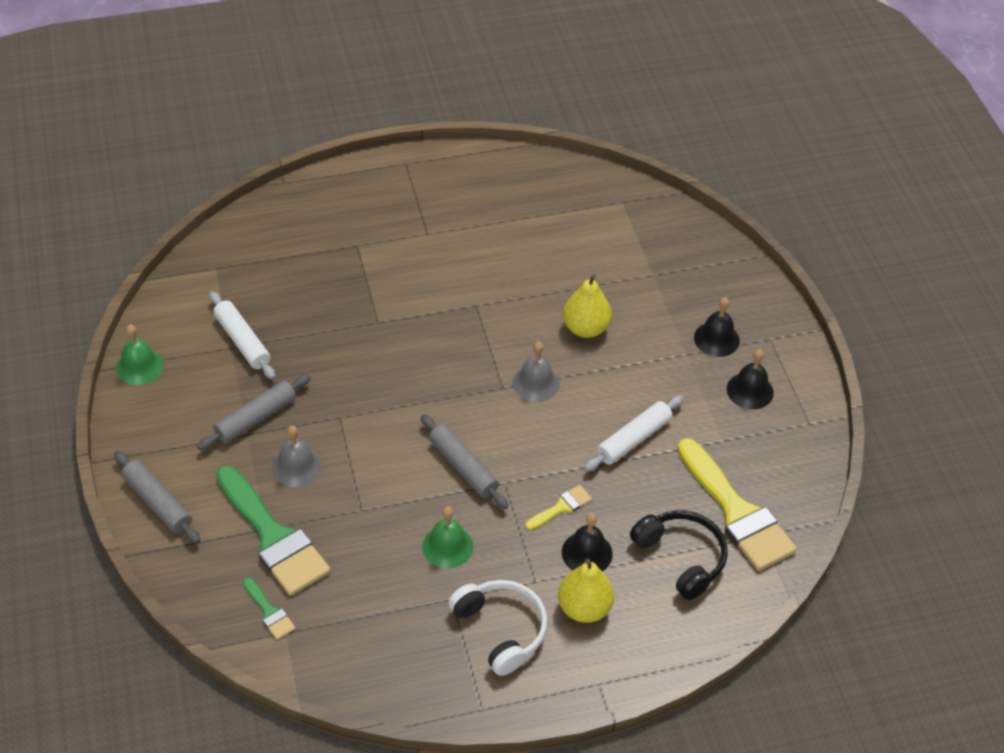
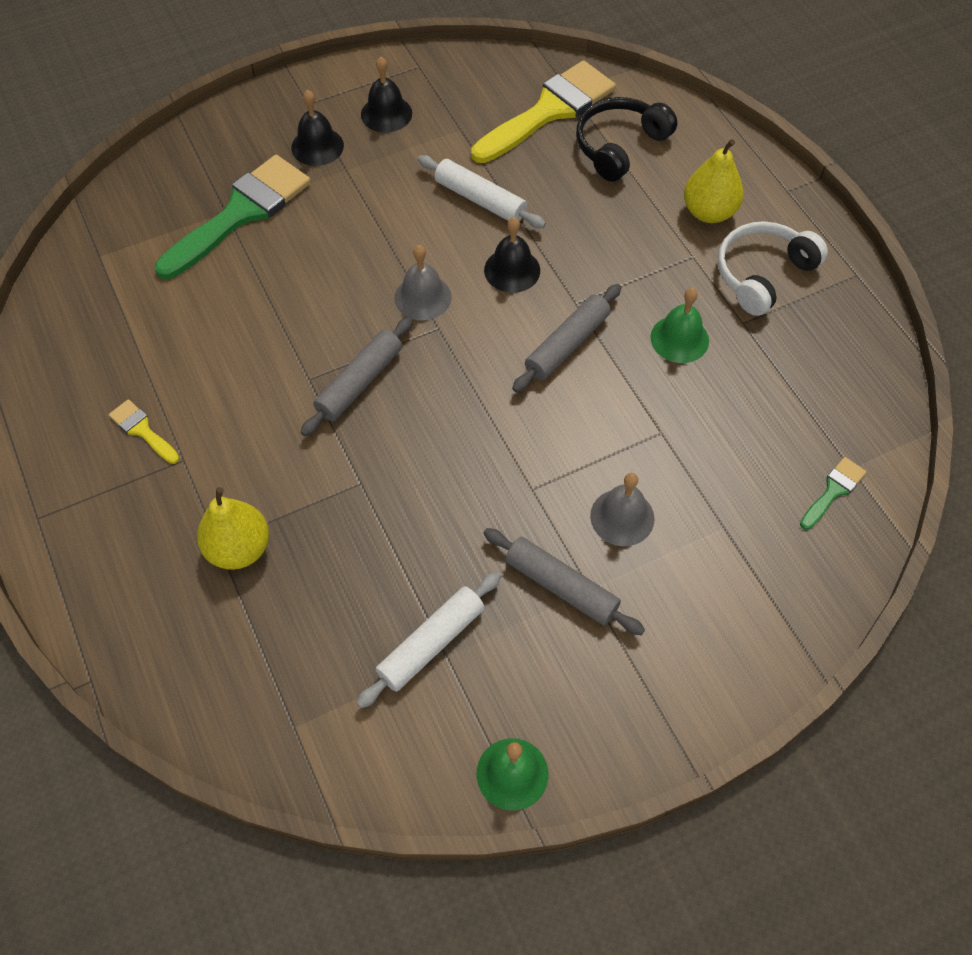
camera: 100 degrees left, 10 degrees up
grey rolling pin [114,451,201,544] -> grey rolling pin moved to [301,317,413,436]
green brush [216,466,331,596] -> green brush moved to [155,155,311,279]
yellow brush [525,485,592,530] -> yellow brush moved to [109,399,179,464]
black bell [562,513,613,571] -> black bell moved to [484,217,540,293]
yellow pear [563,274,612,338] -> yellow pear moved to [197,487,269,570]

